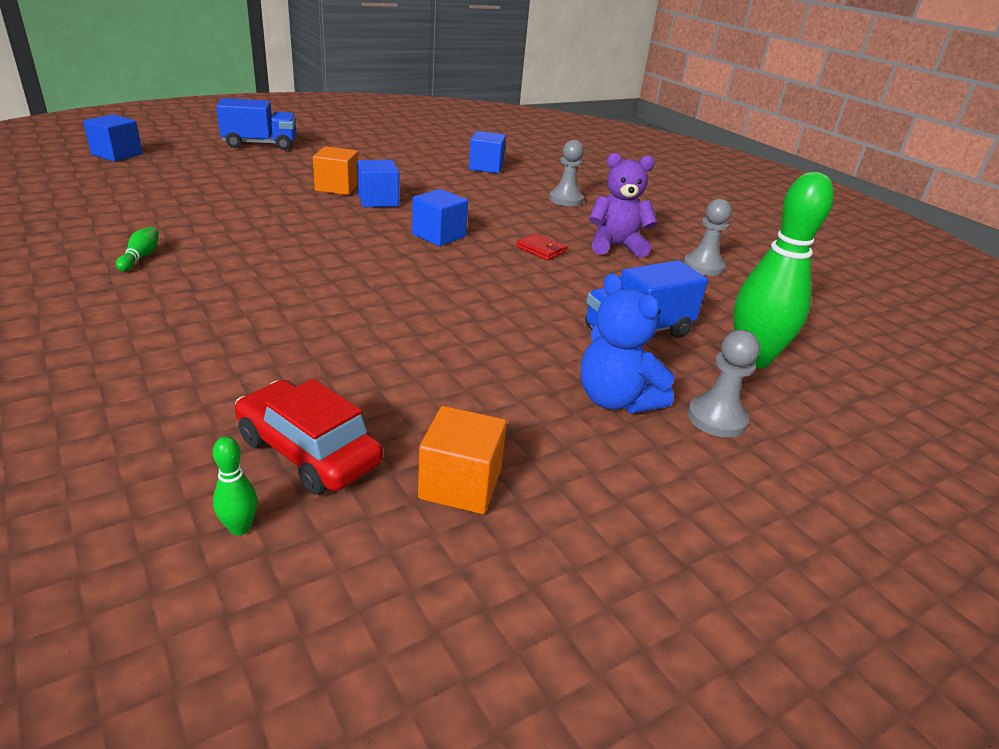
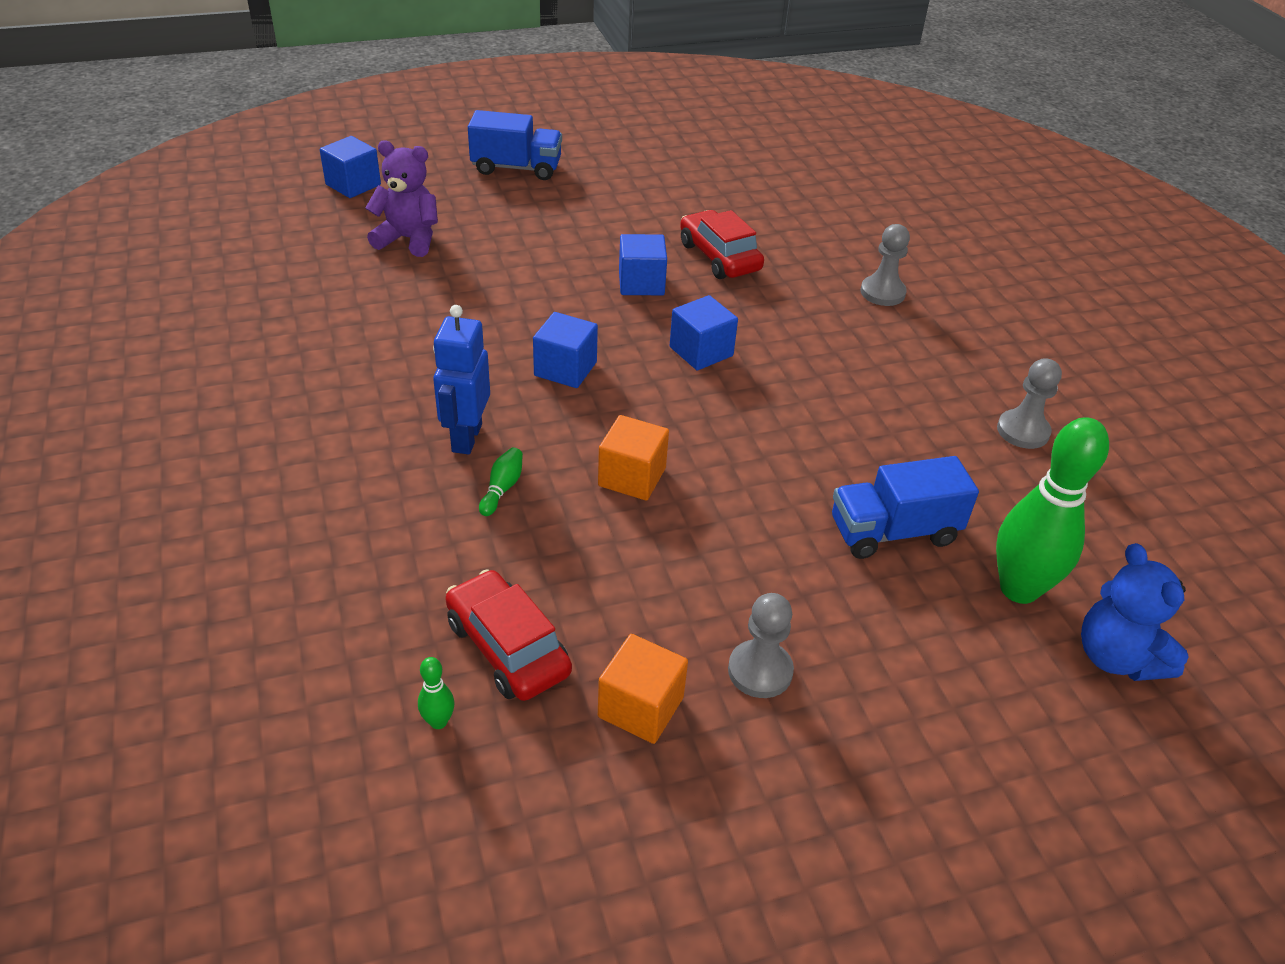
camera: 15 degrees right, 10 degrees up
green bowling pin [116,227,159,271] -> green bowling pin moved to [479,447,523,516]
orange cube [313,146,358,195] -> orange cube moved to [598,415,669,501]
blue cube [469,131,506,173] -> blue cube moved to [533,312,598,388]
red wallet [516,233,567,260] -> none
blue teddy bear [581,273,675,413] -> blue teddy bear moved to [1081,543,1189,681]
purple teddy bear [589,153,658,258] -> purple teddy bear moved to [366,140,438,257]
grey pawn [687,330,760,437] -> grey pawn moved to [728,593,794,698]
none -> blue robot [433,305,490,455]
none -> red car [680,210,764,279]

